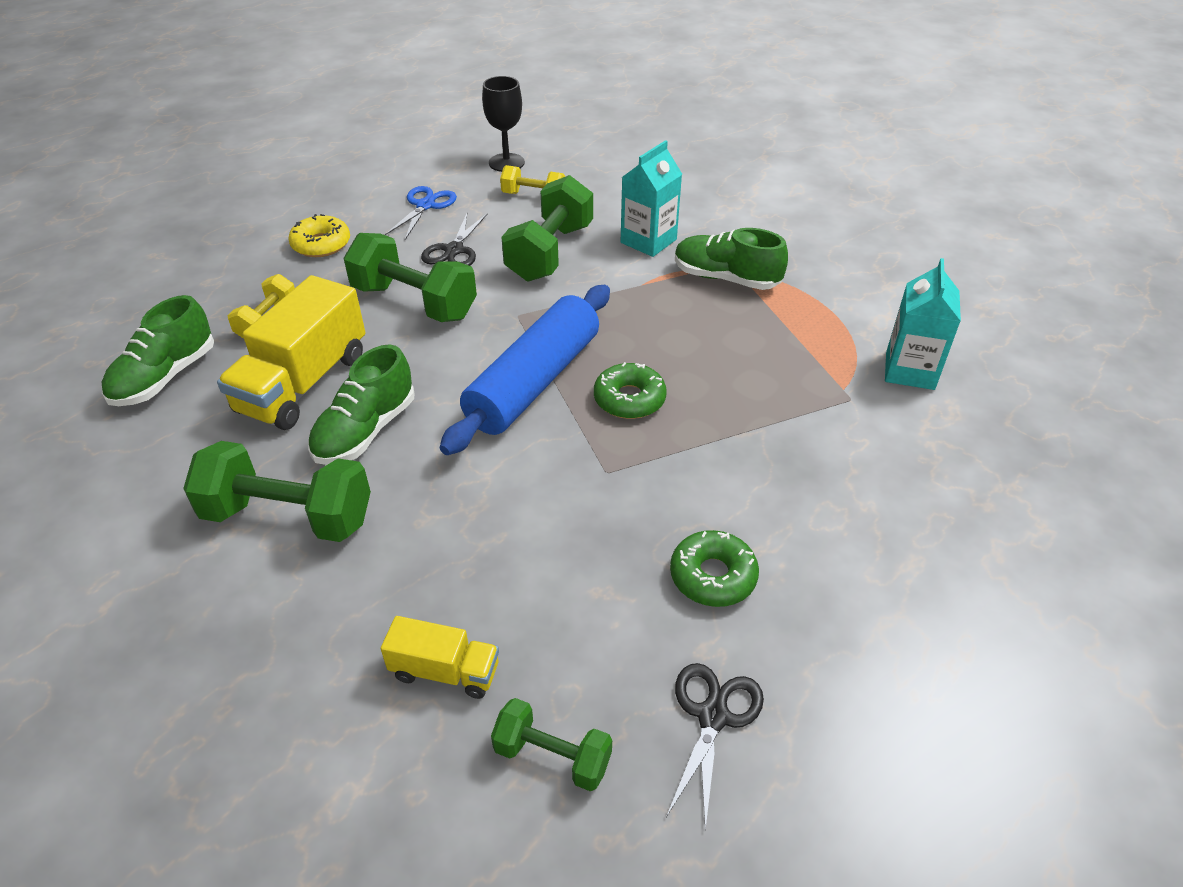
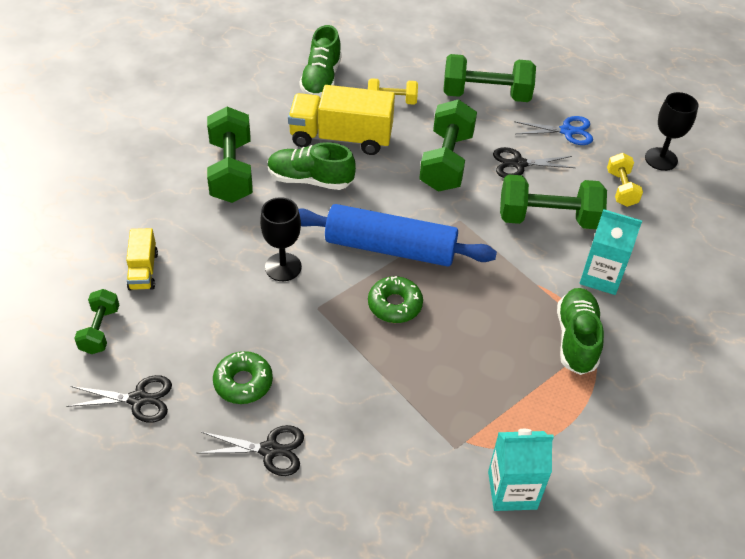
camera: 70 degrees right, 5 degrees up
green shoe [101,295,214,406] -> green shoe turned 90 degrees counterclockwise [300,25,342,97]
yellow donut [288,214,350,257] -> green dumbbell [443,54,536,102]
none -> black scissors [197,425,304,476]
none -> black goblet [260,197,302,281]

